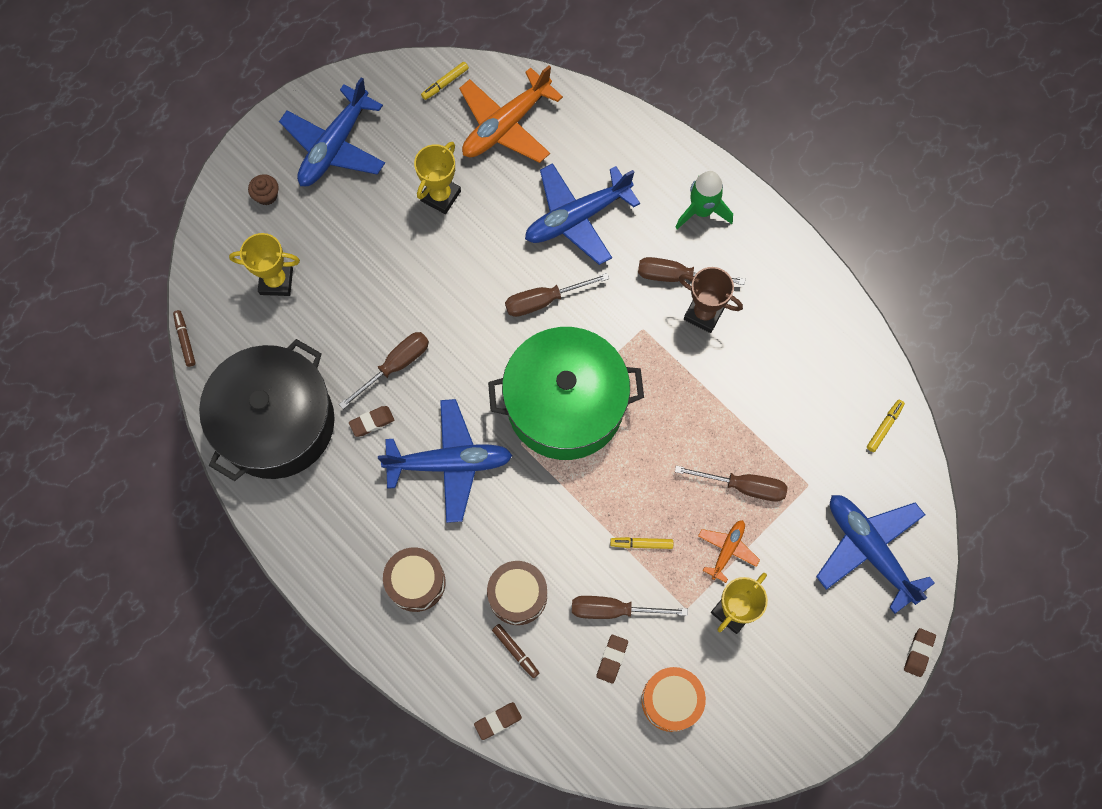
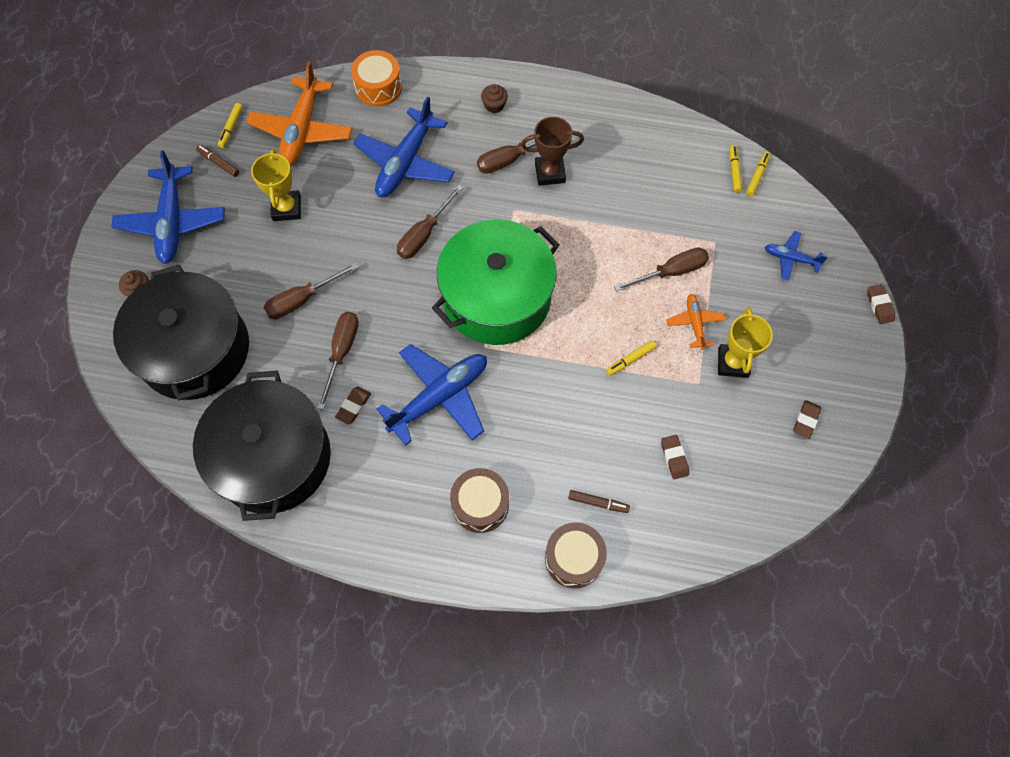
camera: 35 degrees left, 5 degrees down
brown marker [173,310,196,367] -> brown marker moved to [196,145,239,177]
yellow trophy [229,233,300,296] -> black pot [113,265,249,400]
brown eraser [474,702,522,740] -> brown eraser moved to [793,400,821,439]
brown drum [487,561,547,625] -> brown drum moved to [545,522,607,588]
brown screwdriver [572,596,688,619] -> brown screwdriver moved to [263,263,359,319]
orange drum [641,667,706,732] -> orange drum moved to [351,50,402,107]
green rocket [675,171,733,229] -> brown cupcake [481,84,508,113]
blue plane [816,495,935,614] -> blue plane [765,231,828,281], size x0.51
none -> yellow marker [746,152,770,197]

